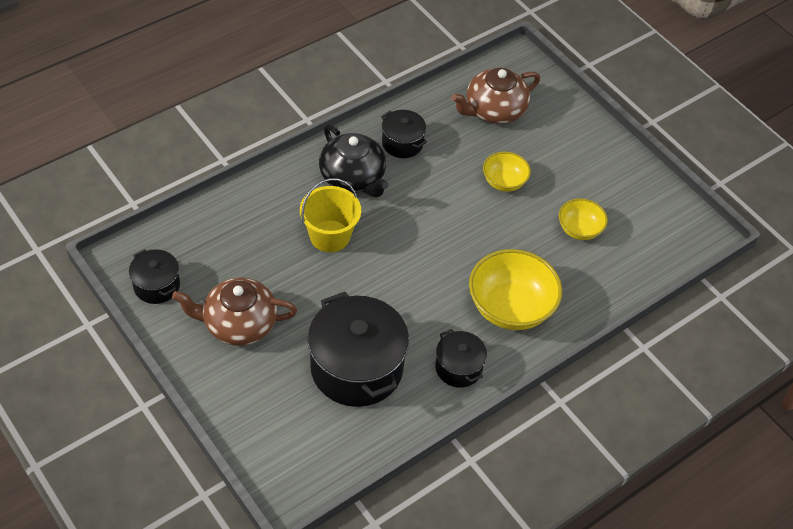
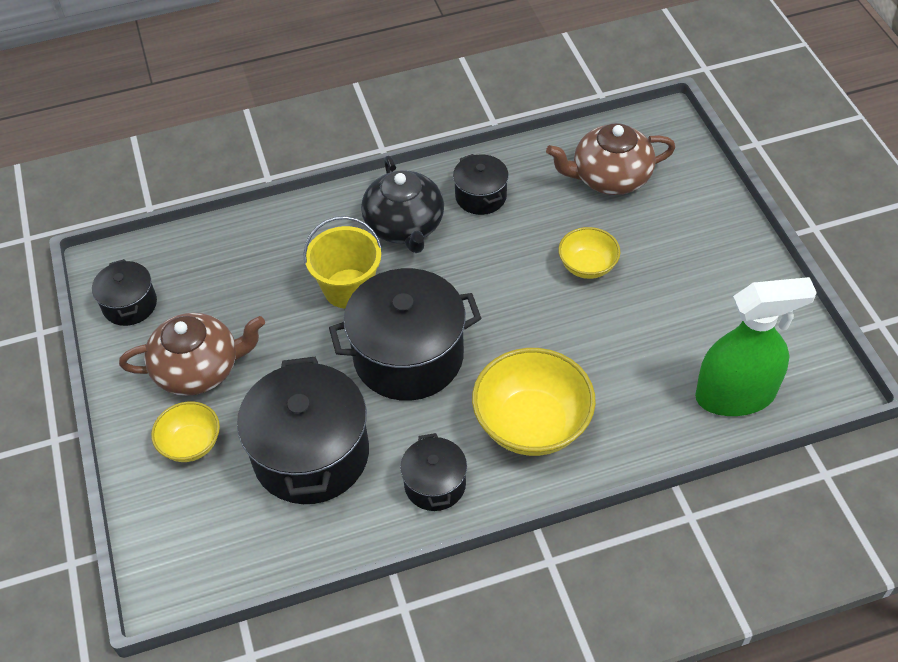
camera: 25 degrees right, 0 degrees up
brown teapot [172,277,297,346] -> brown teapot turned 150 degrees clockwise [119,313,265,396]
yellow bowl [559,198,608,240] -> yellow bowl moved to [151,401,220,462]
none -> black pot [329,268,482,401]
none -> green spray bottle [695,277,817,416]

